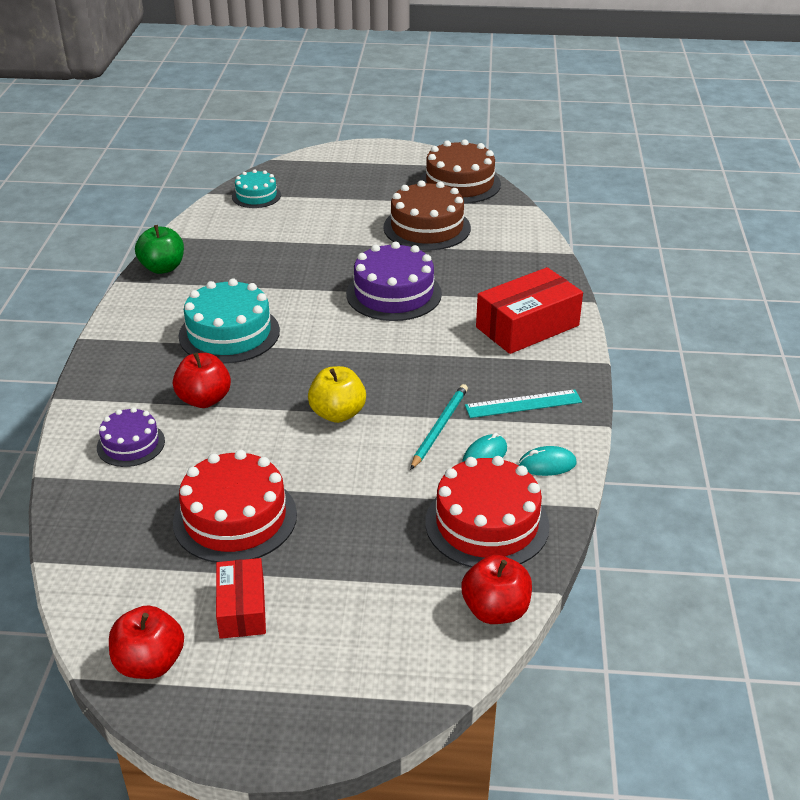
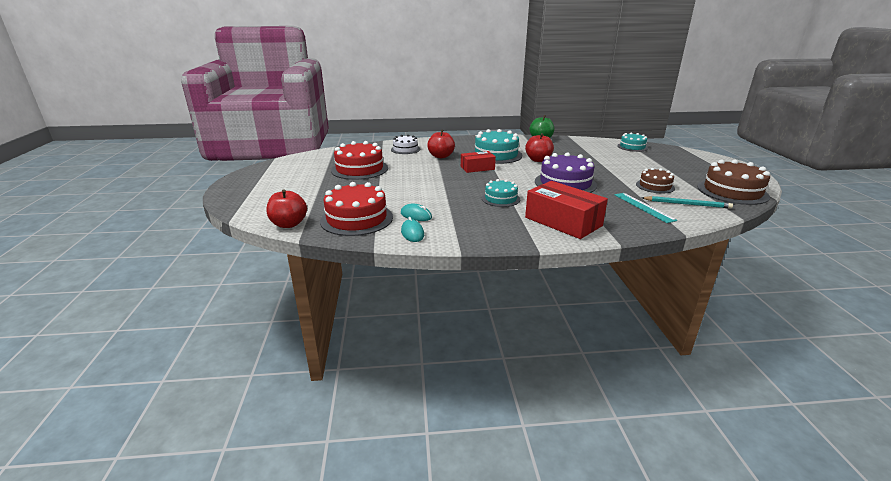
camera: 80 degrees right, 10 degrees down
purple cake [97,407,165,467] -> white cake [391,135,420,154]
red apple [109,605,184,679] -> red apple moved to [525,133,554,162]
red box [216,558,266,639] -> red box moved to [461,151,496,173]
yellow apple [308,366,366,423] -> none
brown cake [383,180,471,250] -> brown cake [636,168,675,194], size x0.59
turquoise pencil [410,384,468,470] -> turquoise pencil moved to [641,196,733,209]
turquoise ruler [465,390,582,418] -> turquoise ruler moved to [615,193,677,223]
none -> turquoise cake [482,179,520,207]

